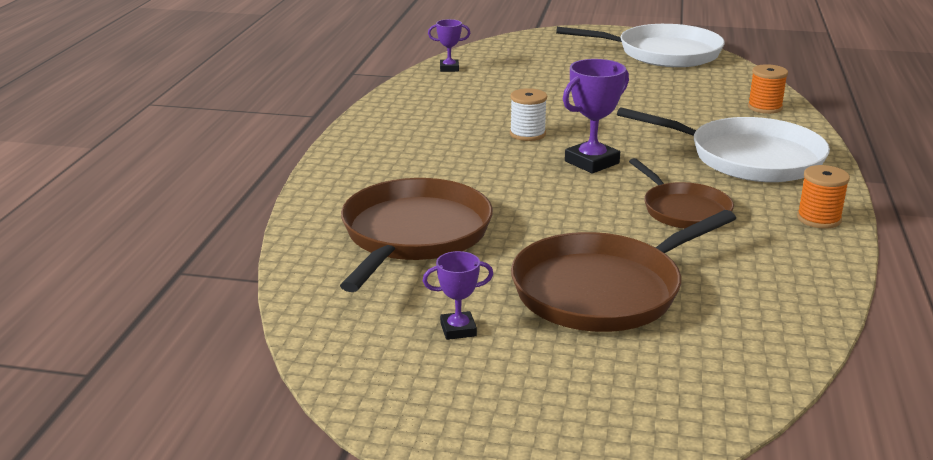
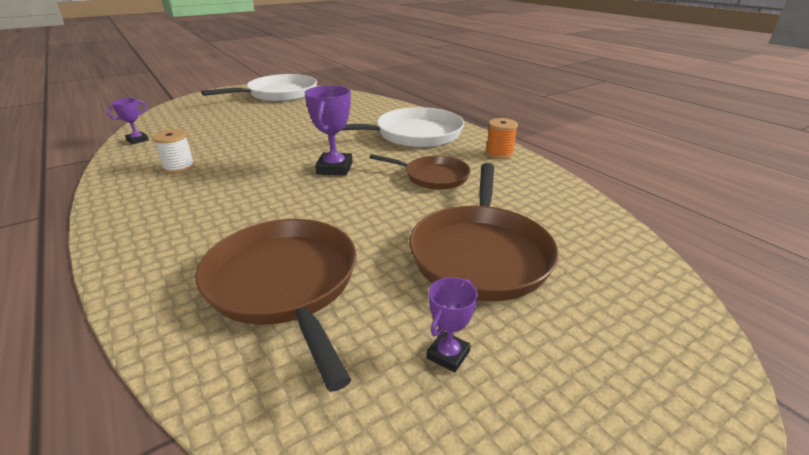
camera: 45 degrees left, 5 degrees up
white spool [510,88,547,141] -> white spool moved to [152,130,195,174]
orange spool [748,64,788,114] -> none

